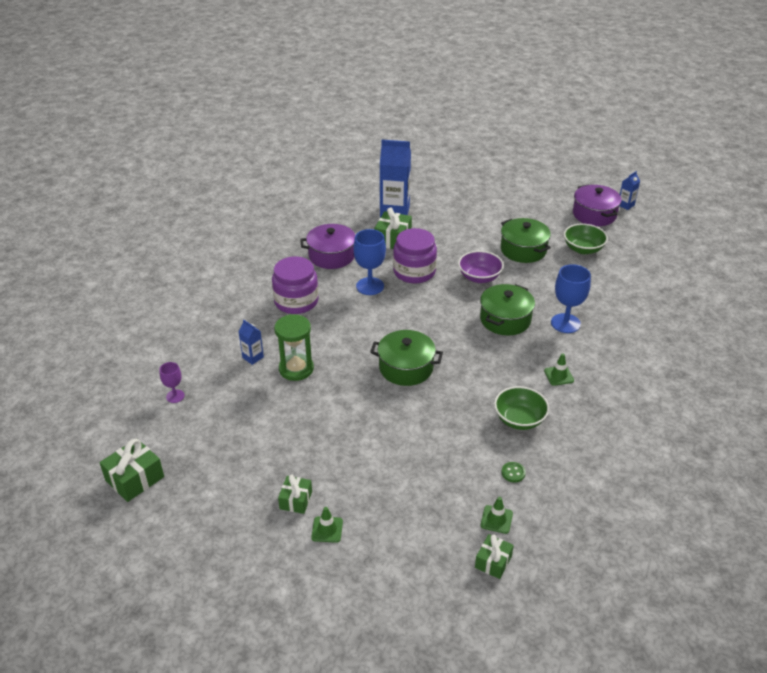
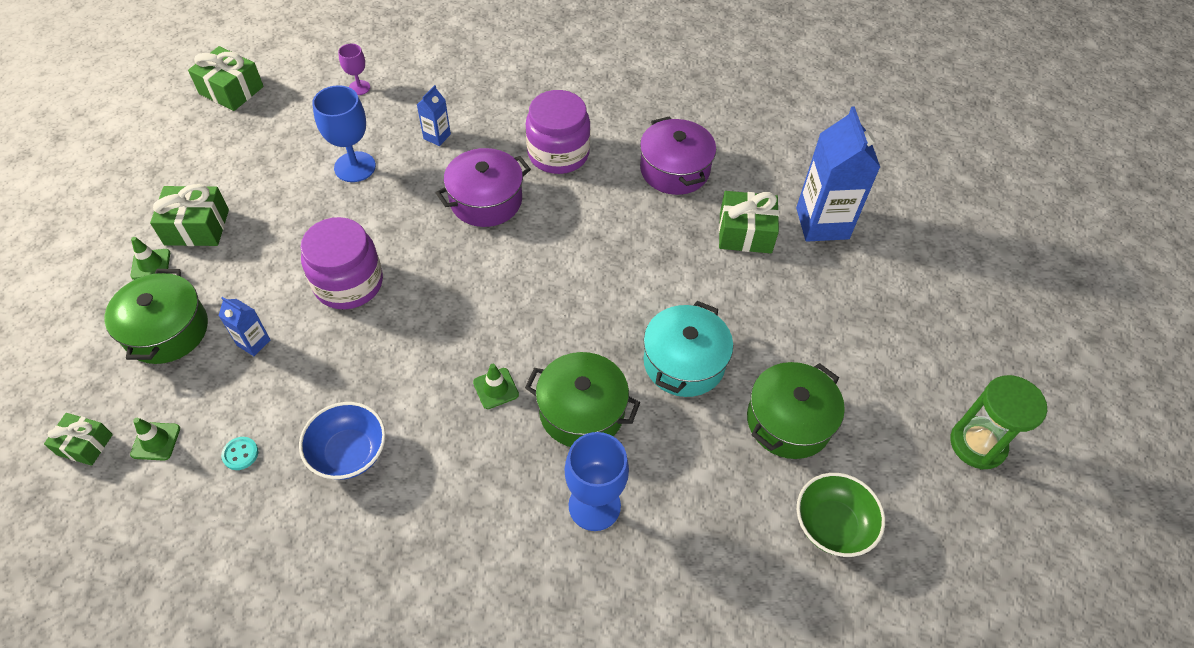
camera: 75 degrees right, 15 degrees up
green hourglass [274,314,314,381] -> green hourglass moved to [950,375,1047,470]
green gift [278,475,312,514] -> green gift [150,184,229,246], size x1.57
blue goblet [353,229,386,295] -> blue goblet moved to [312,85,376,182]
green pot [370,330,443,386] -> green pot moved to [104,269,208,364]
purple jar [393,228,437,283] -> purple jar moved to [301,217,383,309]
purple bowl [458,251,504,283] -> turquoise pot [644,301,733,397]
green bowl [494,386,549,430] -> blue bowl [299,402,386,480]
green button [501,462,526,482] -> turquoise button [221,437,258,470]
green traffic cone [544,353,574,386] -> green traffic cone moved to [473,364,519,409]
purple pot [573,184,622,226] -> purple pot moved to [436,148,531,227]
blue carton [620,171,640,210] -> blue carton moved to [218,297,270,356]

